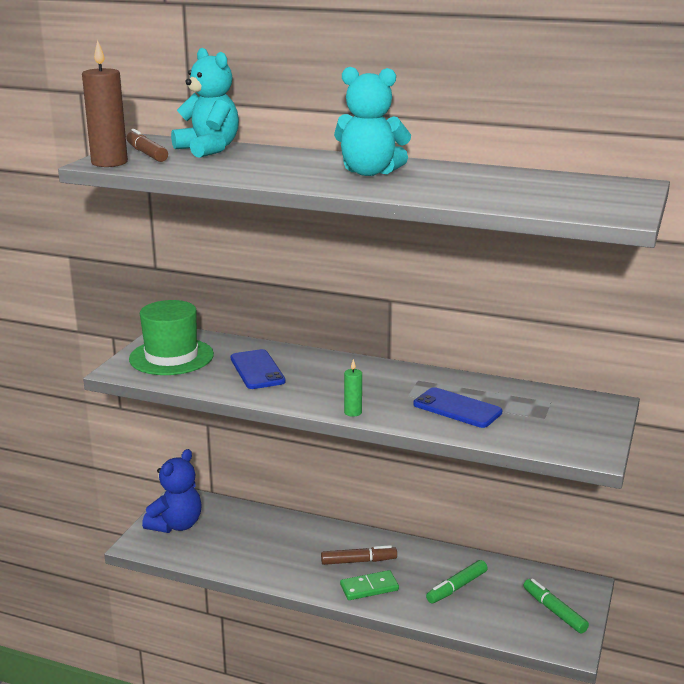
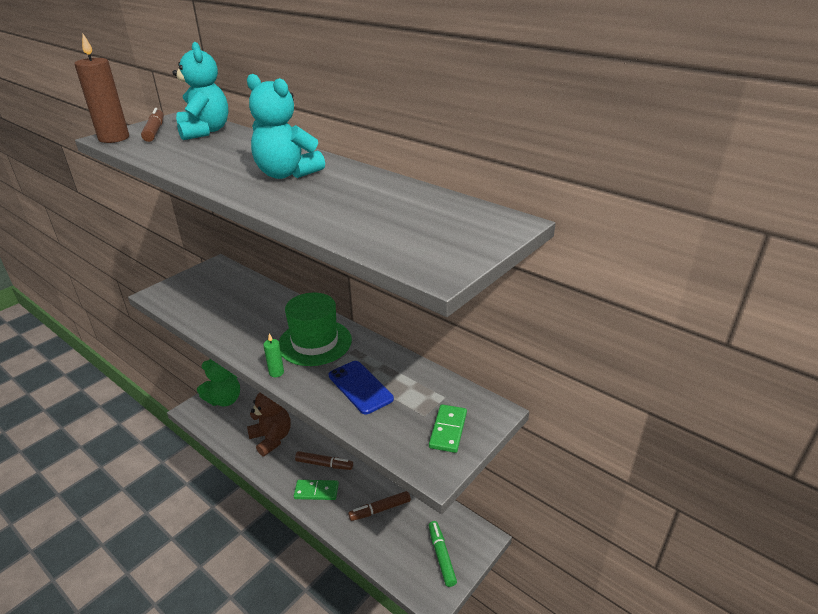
camera: 20 degrees right, 10 degrees up
green hat [129,300,214,375] -> green hat moved to [279,293,352,366]
blue teddy bear [142,449,202,533] -> green teddy bear [197,359,240,406]
blue phone [231,349,286,389] -> none
green marker [426,560,488,603] -> brown marker [348,491,411,521]
none -> brown teddy bear [247,393,291,456]
none -> green domino [429,404,467,453]

